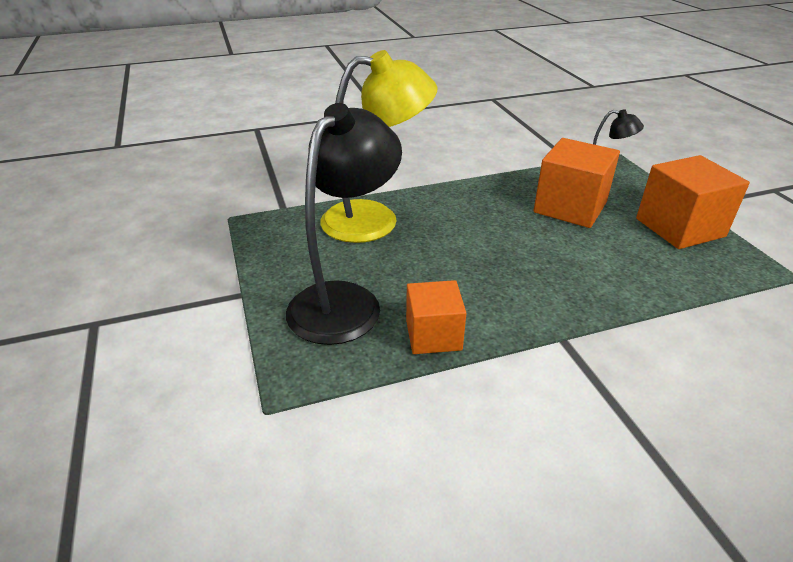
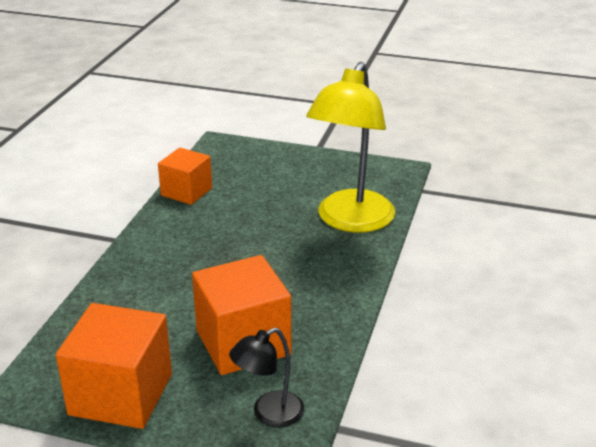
camera: 125 degrees right, 5 degrees down
black lamp [286,103,402,345] -> none

